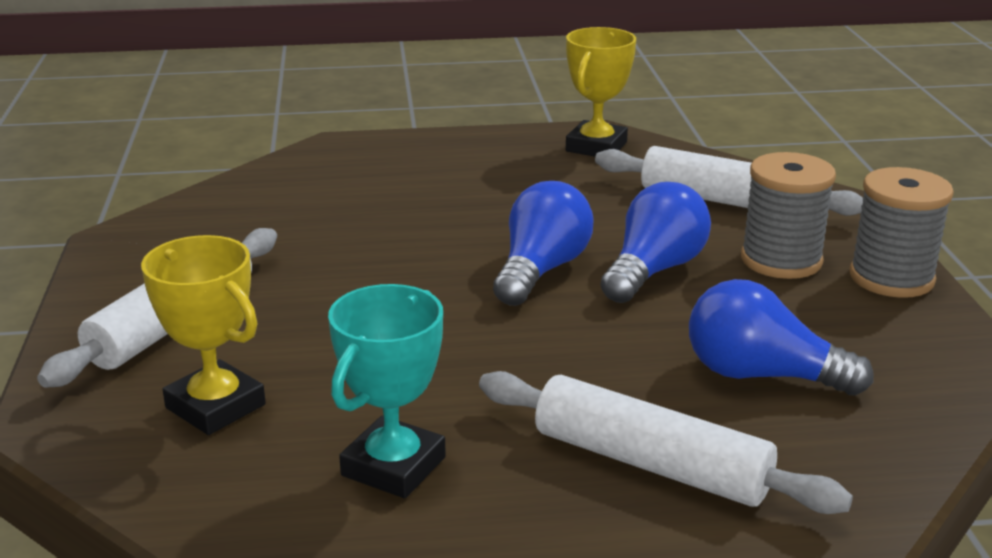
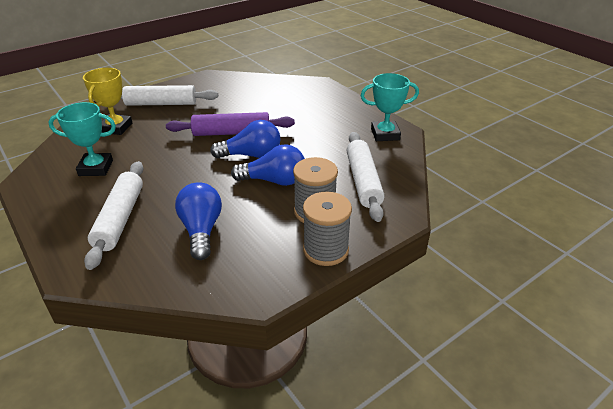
camera: 60 degrees right, 10 degrees up
yellow trophy [566,27,636,157] -> turquoise trophy [361,73,419,141]
none -> purple rolling pin [166,112,295,136]

